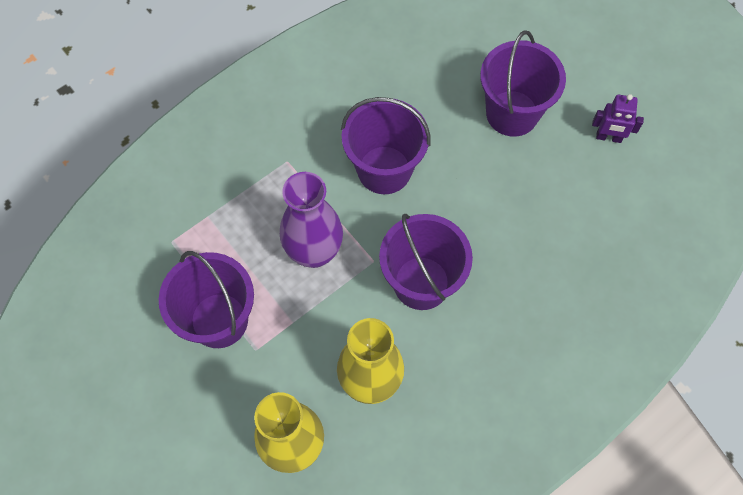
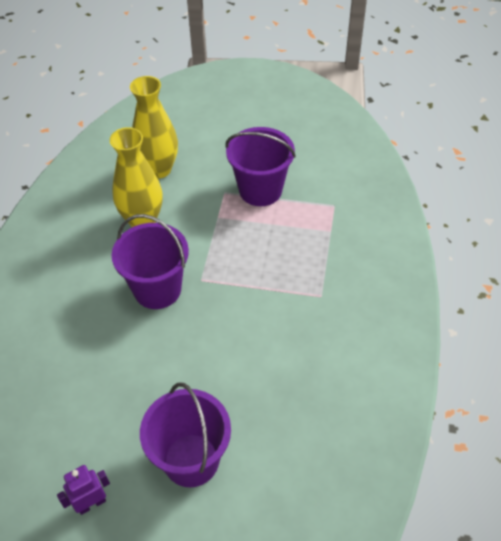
camera: 140 degrees right, 15 degrees down
purple vase [280,172,343,268] -> none
purple bucket [341,97,431,194] -> none

